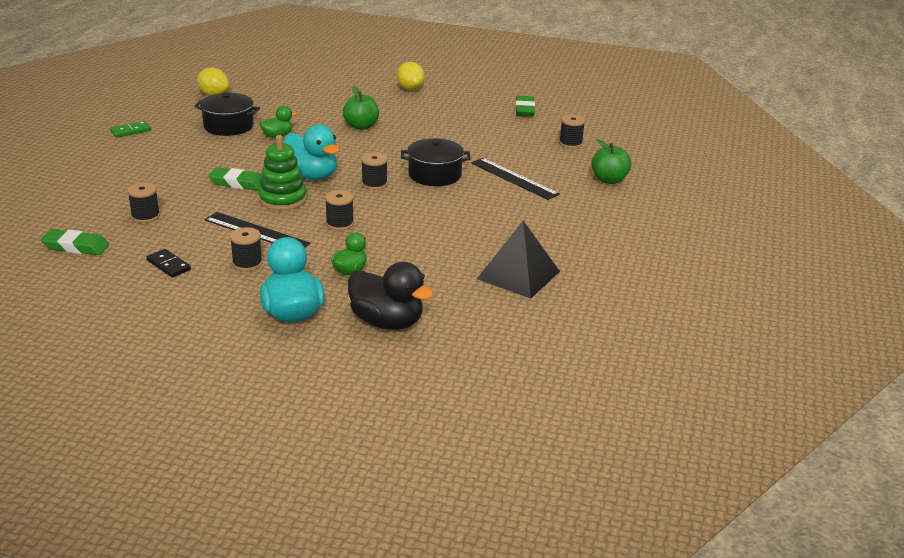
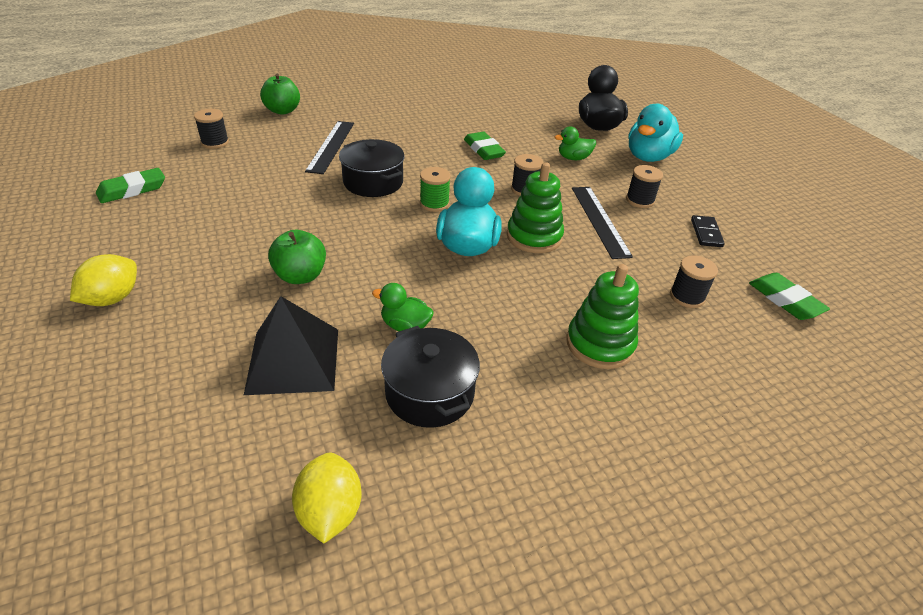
camera: 130 degrees left, 10 degrees up
green domino [110,121,151,138] -> none
green eraser [208,167,262,191] -> green eraser moved to [464,132,506,160]
black spool [361,152,388,190] -> green spool [420,167,451,212]
black pyramid [477,221,560,299] -> black pyramid moved to [244,296,338,395]
none -> green stacking toy [566,264,639,369]

